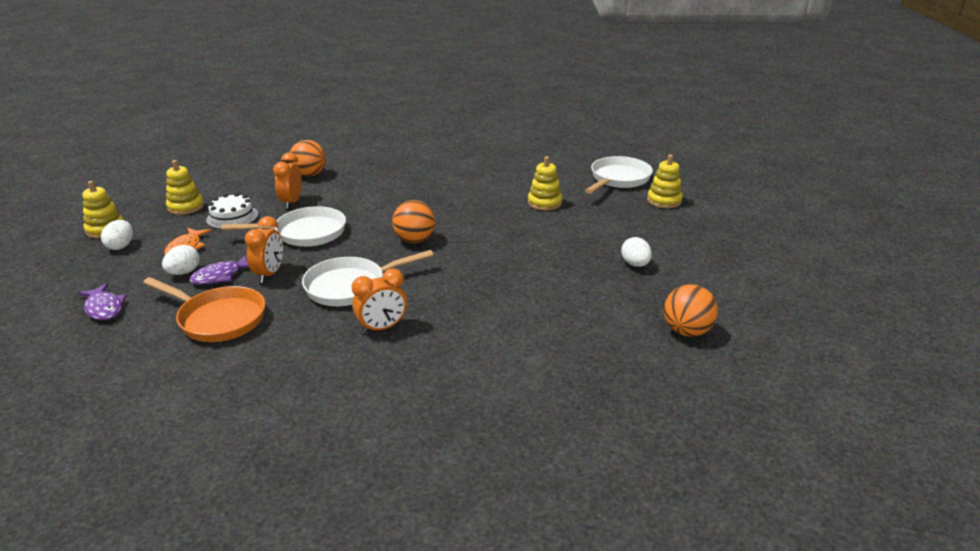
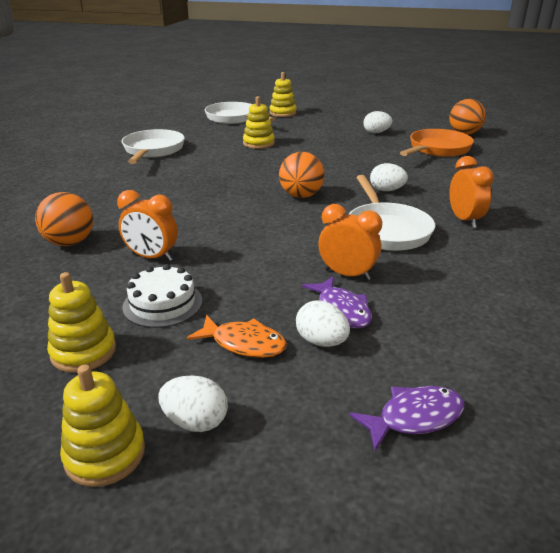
camera: 75 degrees left, 0 degrees up
orange pan [143,277,265,342] -> orange pan moved to [400,129,474,157]
white pan [222,206,346,247] -> white pan moved to [121,129,185,164]
none -> white egg [370,163,408,191]

